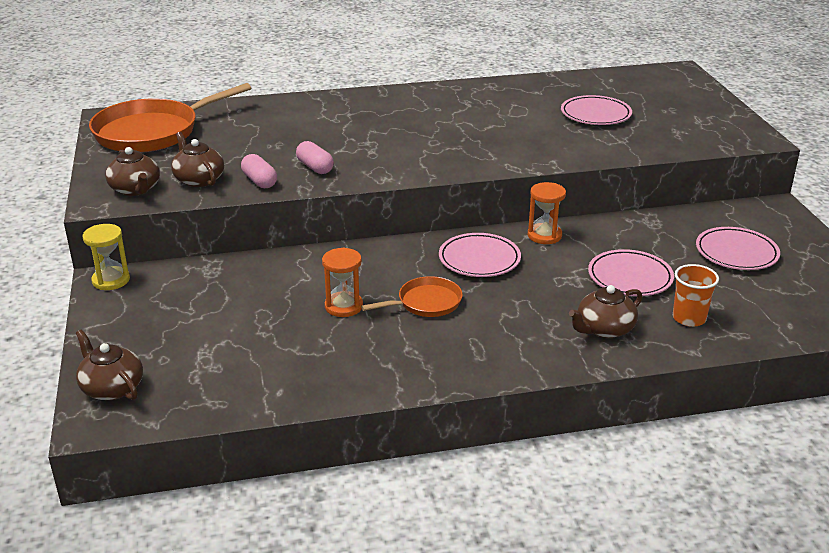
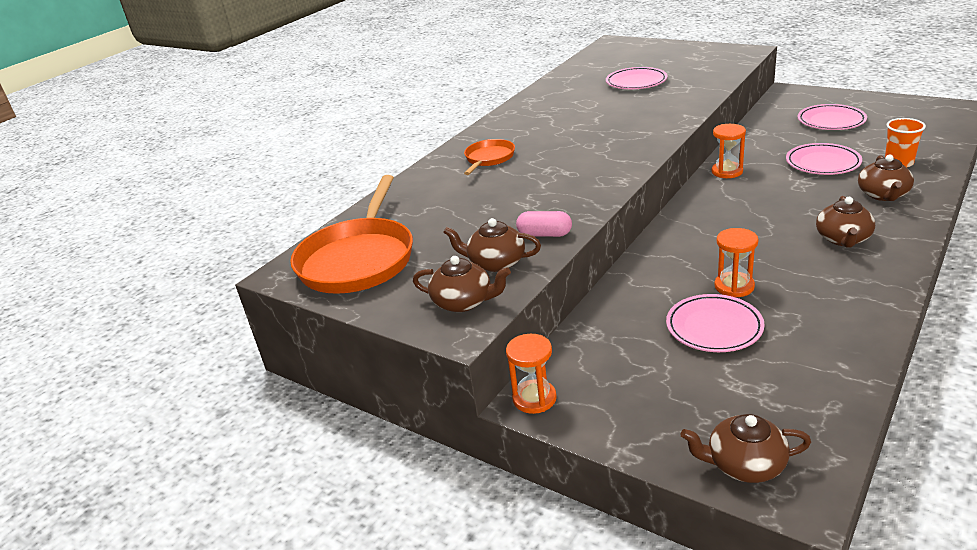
camera: 40 degrees left, 0 degrees up
yellow hourglass [83,224,130,290] -> orange hourglass [506,334,557,414]
pink capsule [296,141,334,174] -> none
orange pan [361,276,463,317] -> orange pan moved to [464,139,515,175]
pink plate [439,233,521,277] -> pink plate moved to [666,294,765,352]
none -> brown teapot [816,196,875,248]

